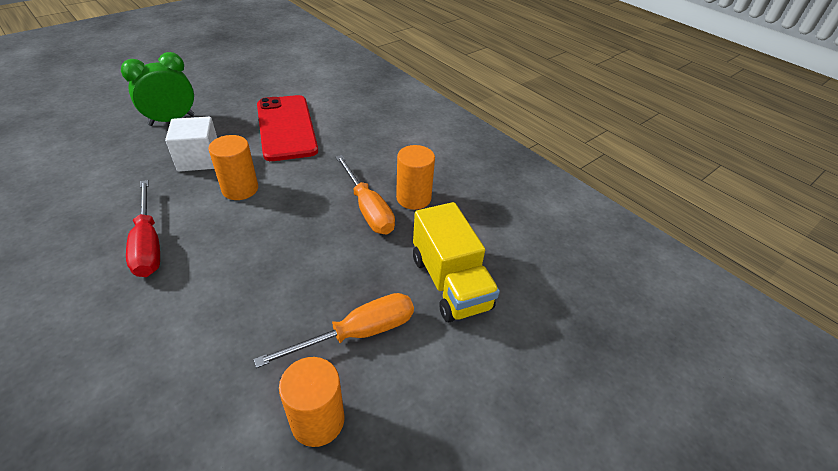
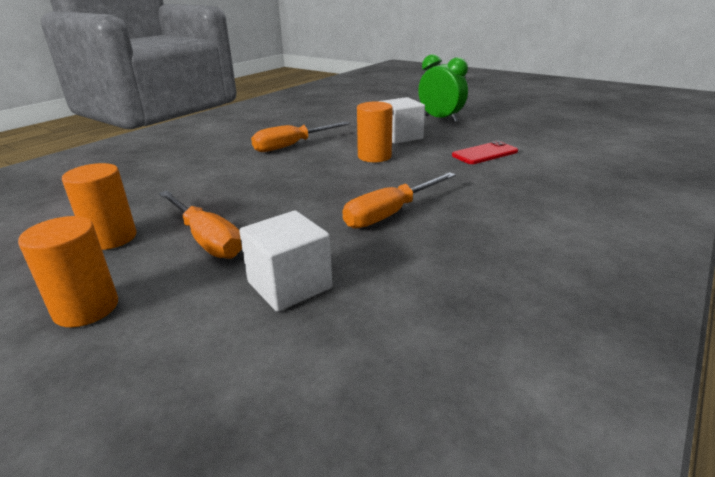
camera: 80 degrees right, 15 degrees down
red screwdriver [126,180,160,277] -> orange screwdriver [251,122,351,152]
red phone [257,95,318,161] -> red phone [452,141,518,164], size x0.55
orange cylinder [396,145,435,210] -> orange cylinder moved to [18,216,118,327]
yellow truck [413,202,500,322] -> white cube [239,211,332,312]

